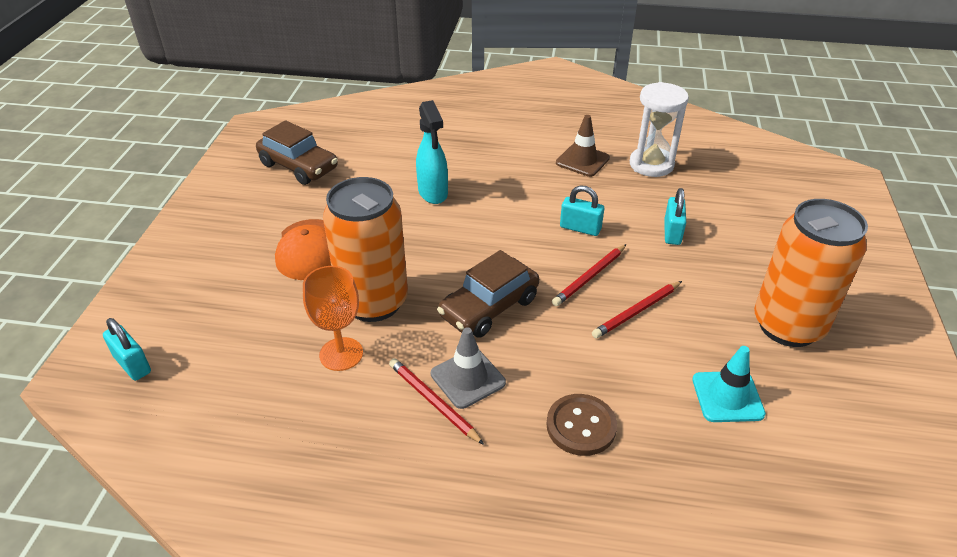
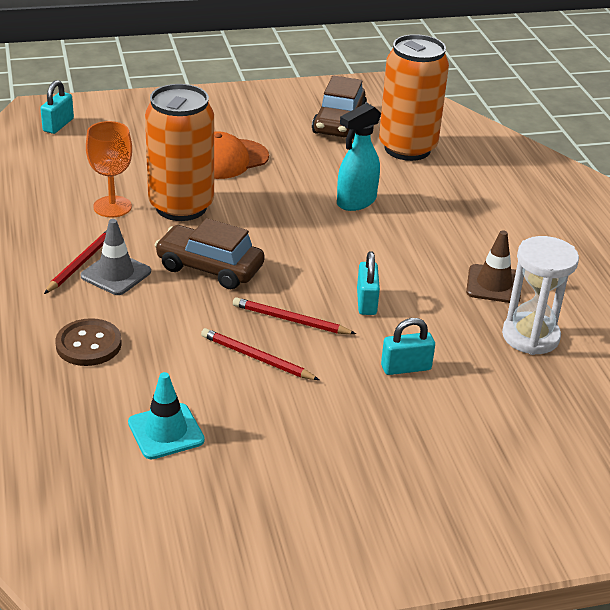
camera: 65 degrees right, 5 degrees down
orange can [754,199,868,347] -> orange can moved to [379,34,449,161]

